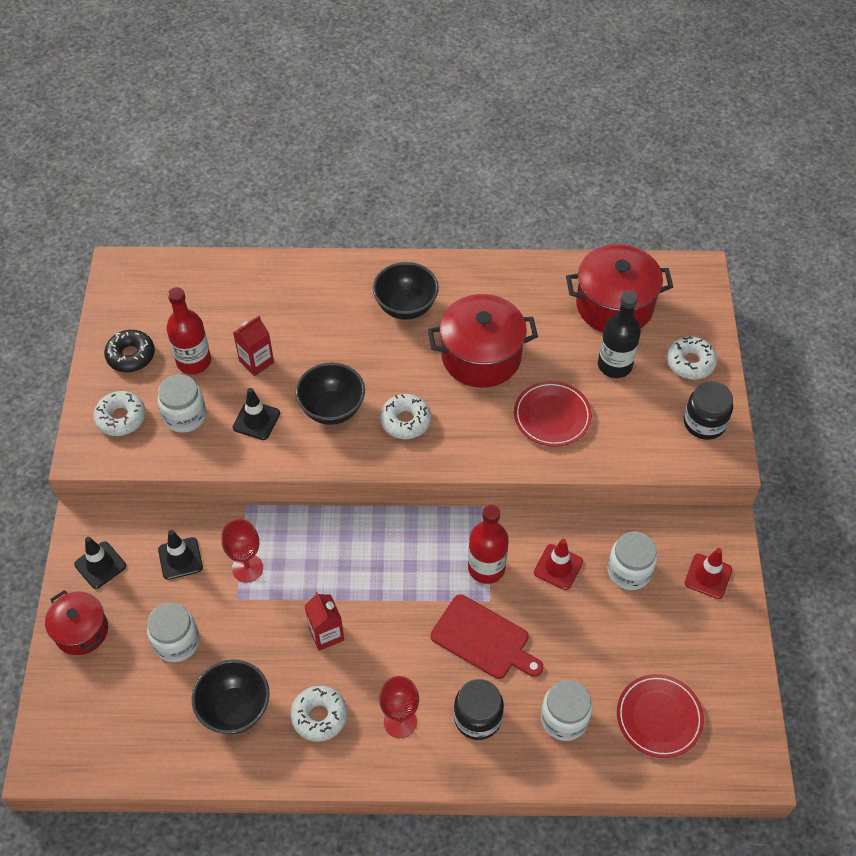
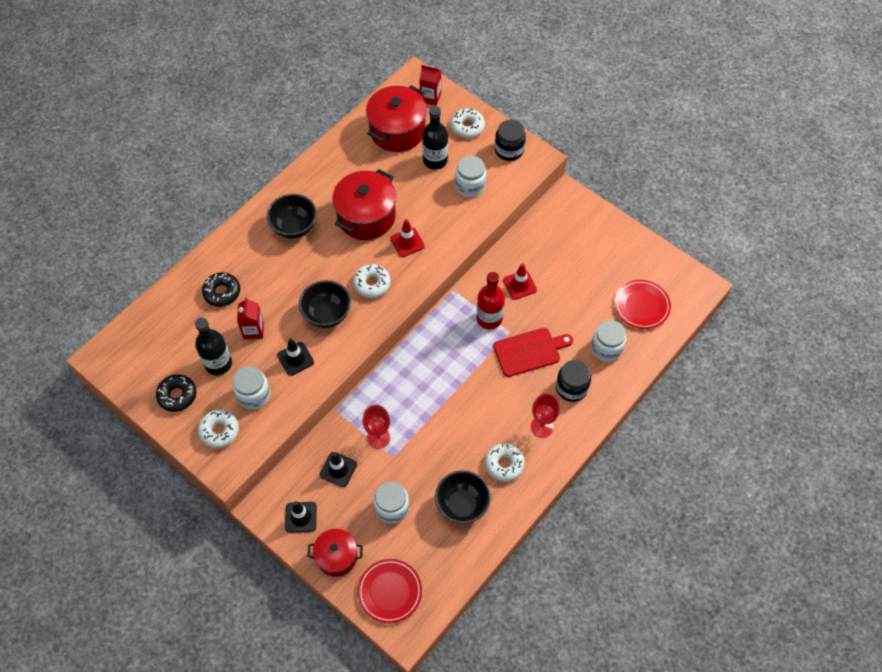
camera: 50 degrees left, 5 degrees up
red bottle [167,287,211,374] -> black bottle [195,318,232,375]
red carton [304,592,344,651] -> red carton moved to [419,65,441,106]
red plate [514,381,592,447] -> red plate moved to [358,559,422,623]
white jar [607,532,657,590] -> white jar moved to [455,156,486,197]
red traffic cone [685,548,732,599] -> red traffic cone moved to [390,219,425,257]
none -> black donut [202,272,240,307]

